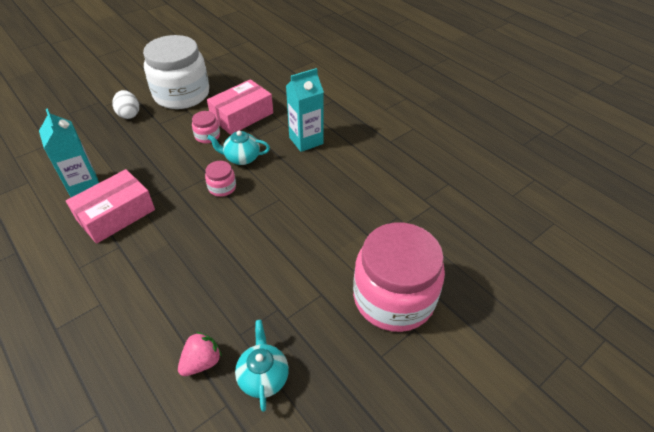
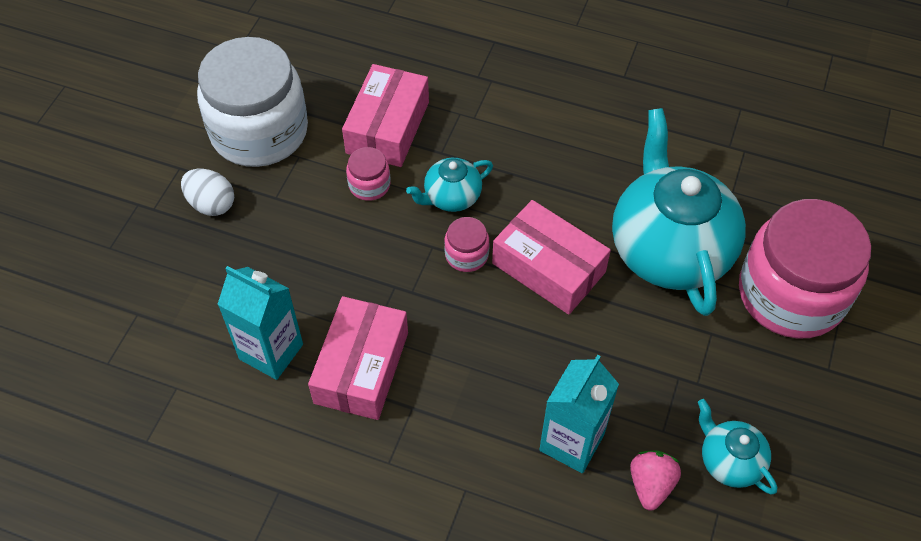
camera: 30 degrees left, 10 degrees up
turquoise carton [286,68,324,152] -> turquoise carton moved to [539,355,619,473]
none -> pink box [492,200,611,315]
none -> turquoise teapot [612,108,746,316]

